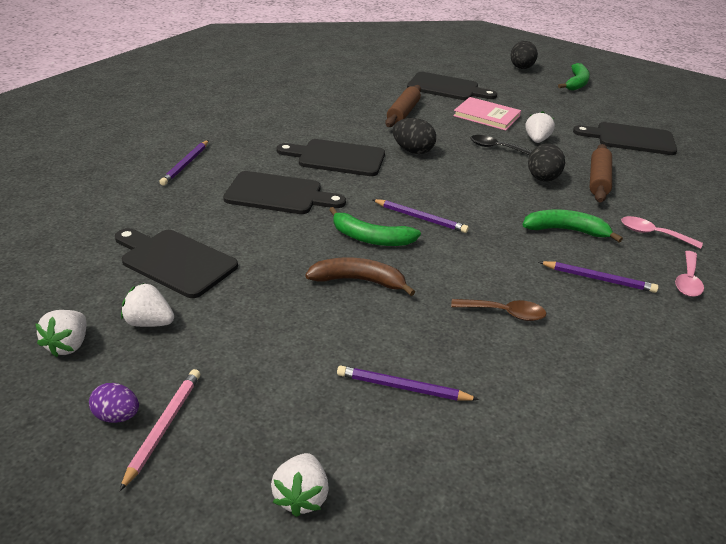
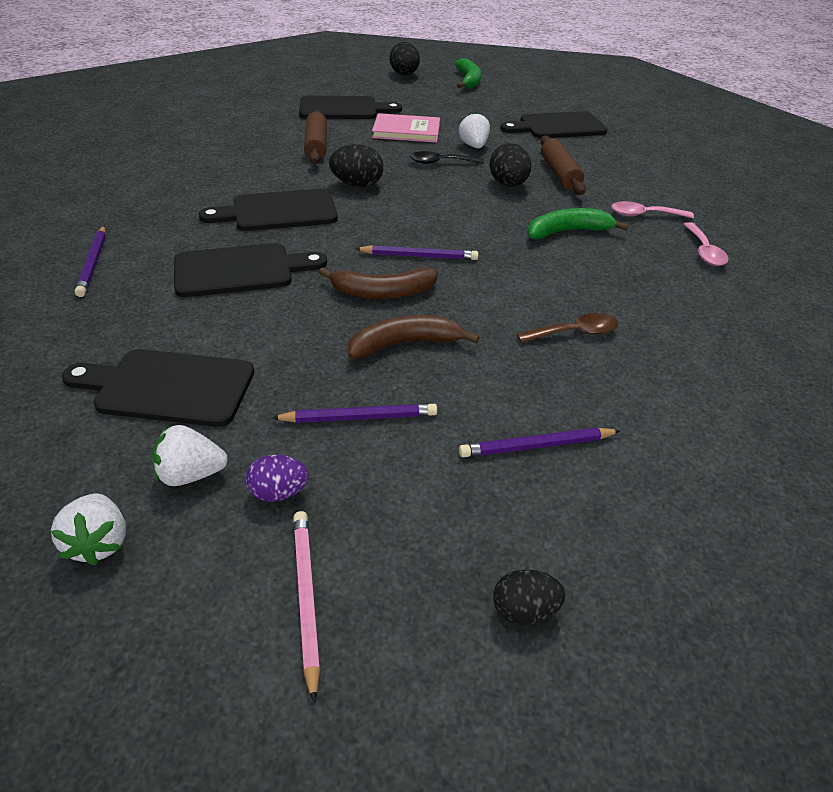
camera: 25 degrees left, 5 degrees up
purple egg [89,383,139,423] -> purple egg moved to [245,454,309,502]
white strawberry [271,453,329,517] -> black egg [493,569,565,625]
green banana [329,207,421,246] -> brown banana [319,267,438,299]
purple pencil [539,261,658,293] -> purple pencil moved to [272,404,437,423]

